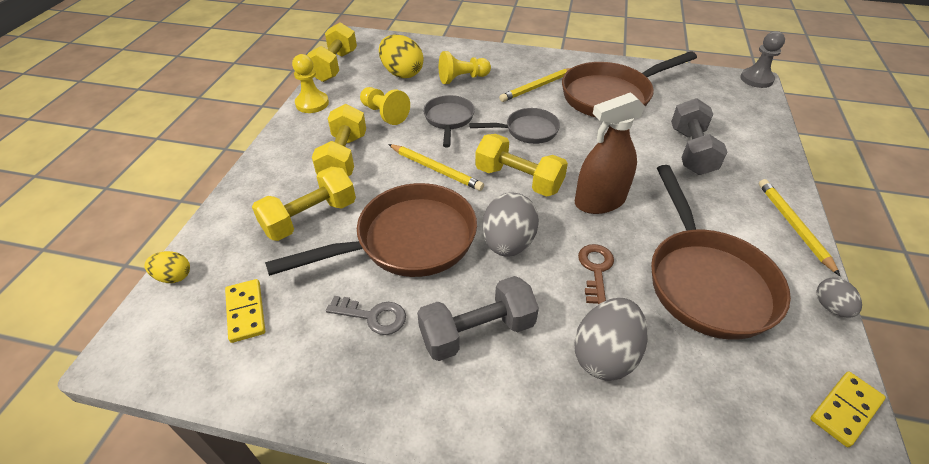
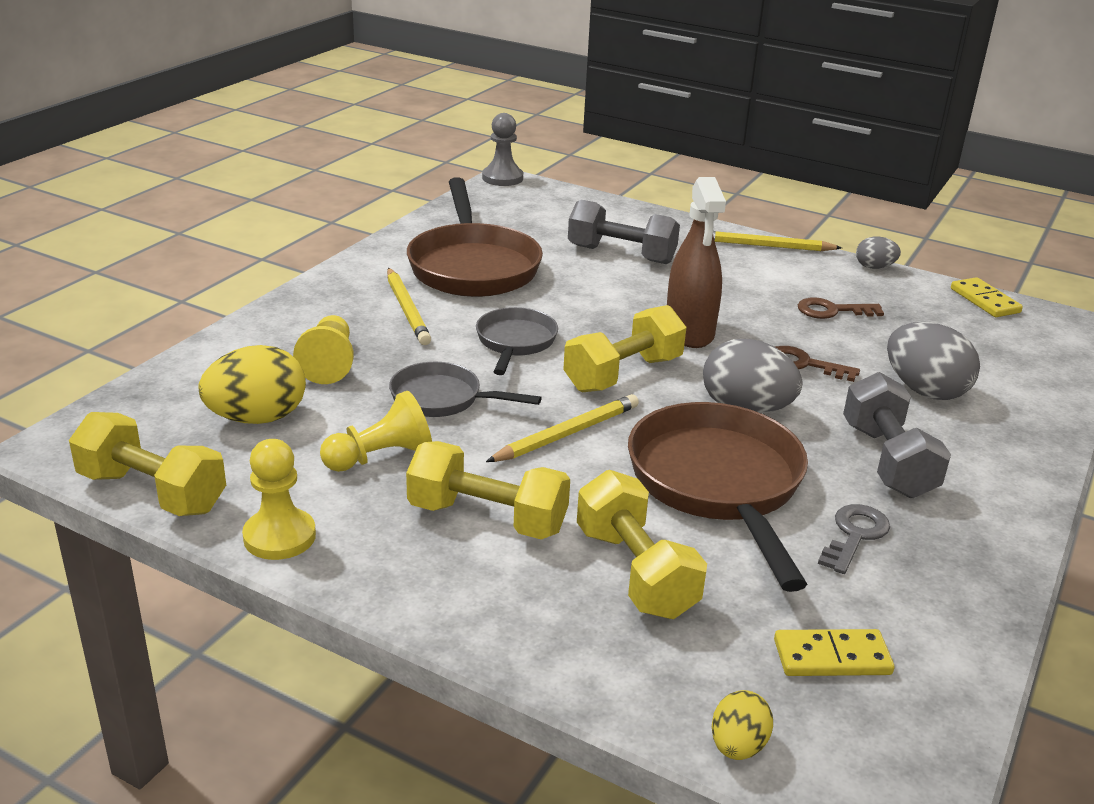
camera: 75 degrees left, 15 degrees down
brown pan [651,165,791,340] -> brown key [798,298,884,319]

